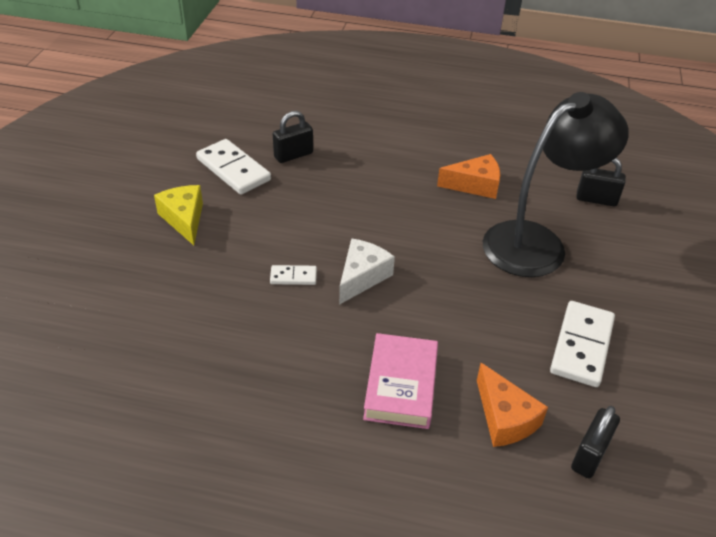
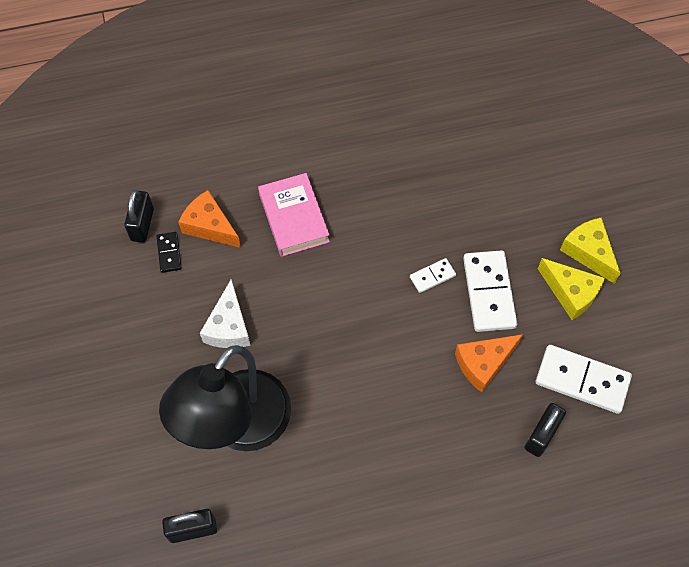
camera: 155 degrees right, 20 degrees up
white cheese [339,238,395,305] -> white cheese moved to [200,279,251,348]
orange cheese [437,154,500,199] -> orange cheese moved to [455,334,523,393]
white domino [550,301,615,387] -> white domino moved to [463,250,517,332]
none -> black domino [156,232,182,273]
none -> yellow cheese [560,218,621,284]

